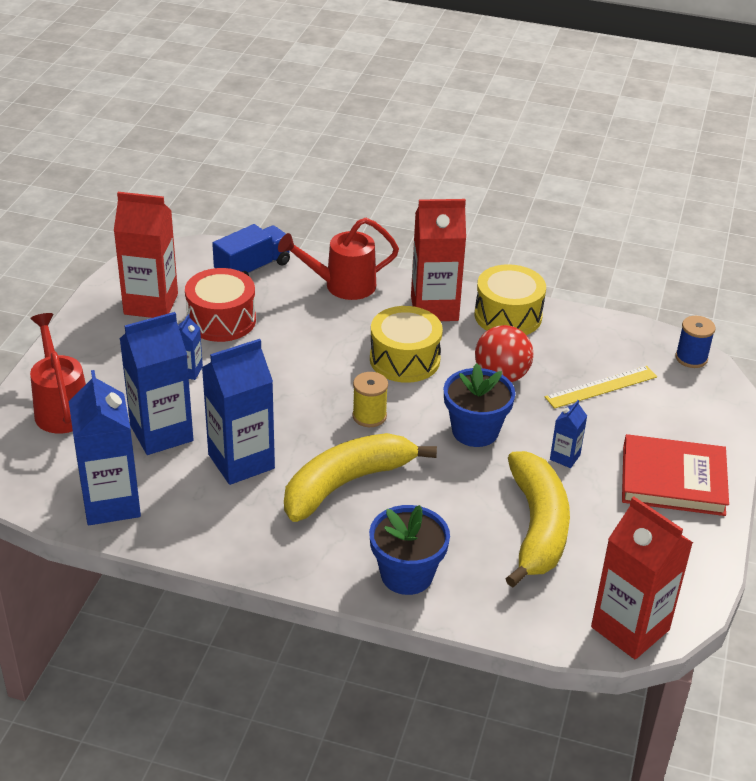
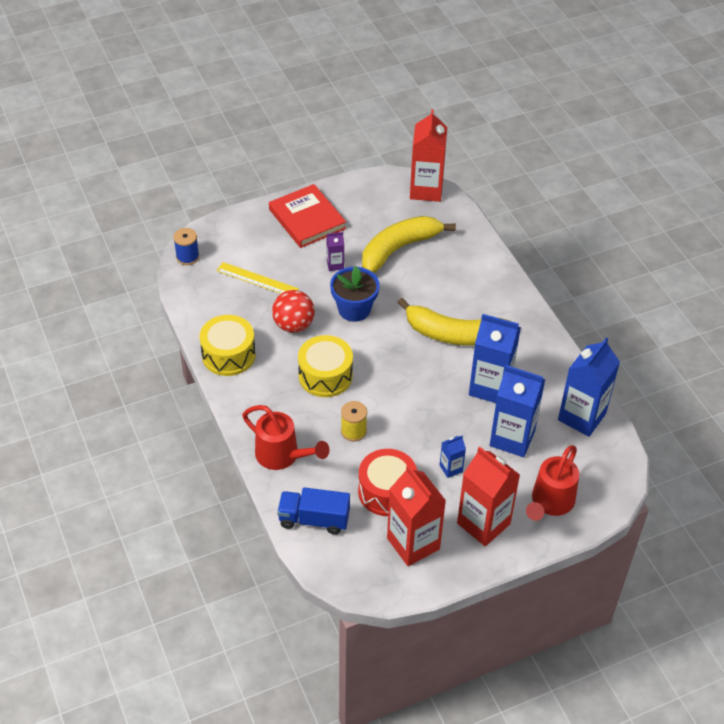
camera: 130 degrees left, 10 degrees up
yellow spool [352,372,388,427] -> yellow spool moved to [341,401,367,441]
blue flower pot [369,505,450,595] -> none
red carton [411,199,466,321] -> red carton moved to [457,447,520,546]
blue carton [550,400,587,468] -> purple carton [326,232,344,271]

